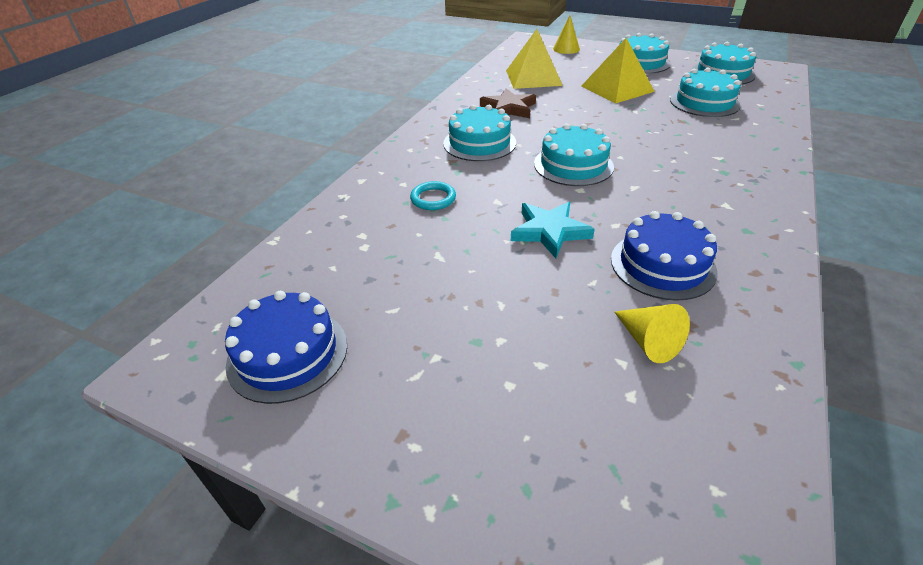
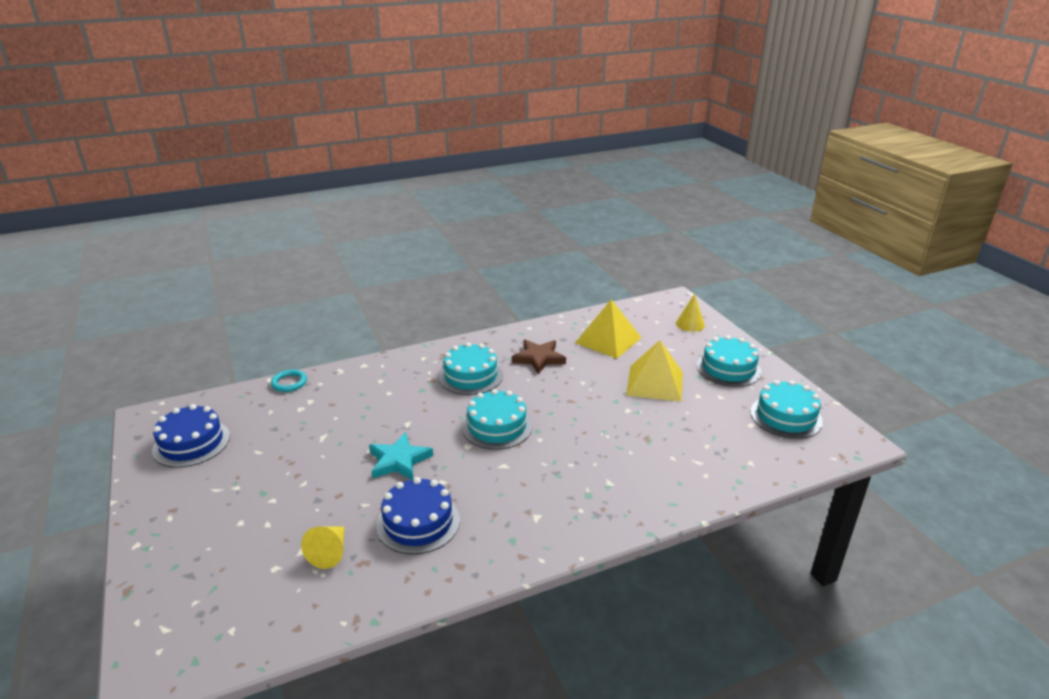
camera: 40 degrees right, 10 degrees down
turquoise ring [410,181,456,210] -> turquoise ring moved to [271,369,307,392]
turquoise cake [670,67,741,117] -> none

